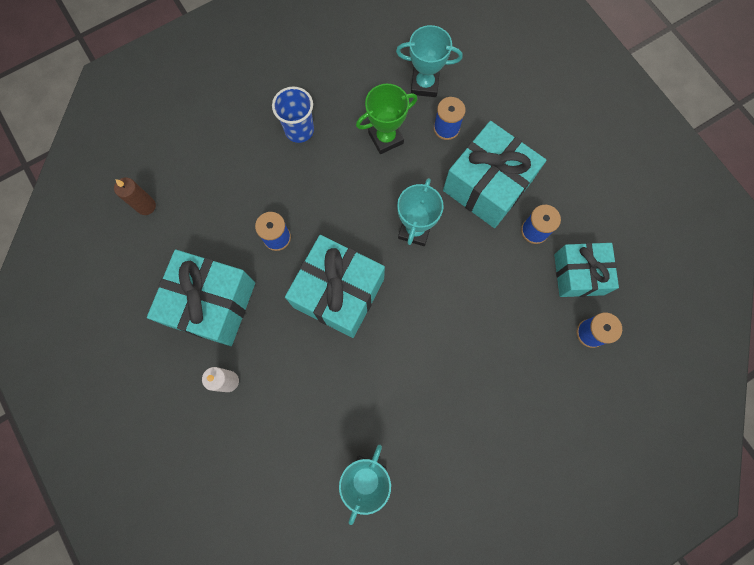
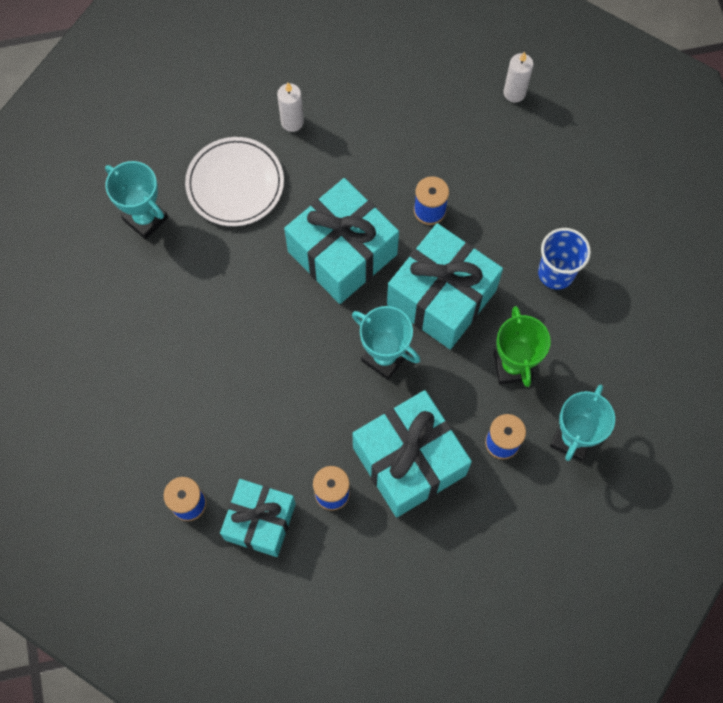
camera: 110 degrees right, 5 degrees down
brown candle [114,178,156,215] -> white candle [504,52,533,102]
turquoise gift [147,250,255,346] -> turquoise gift moved to [387,223,503,349]
none -> white plate [185,137,284,226]

